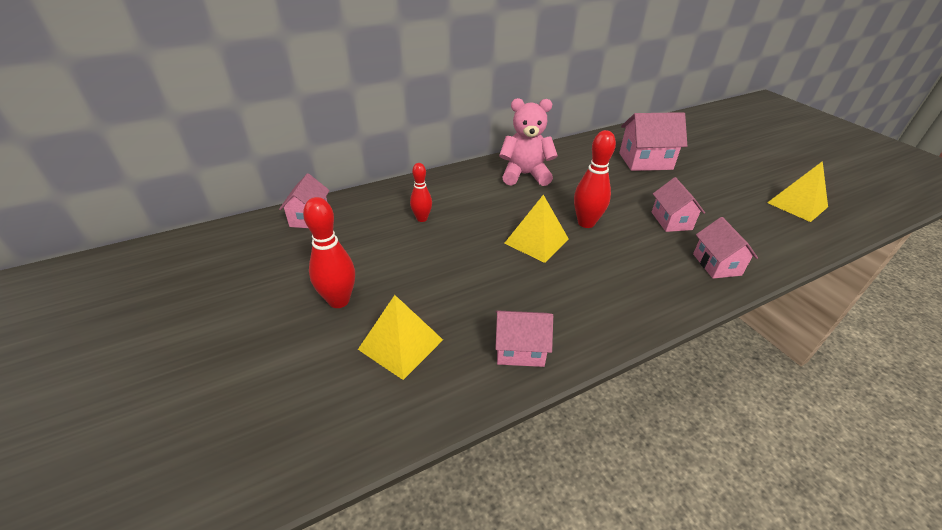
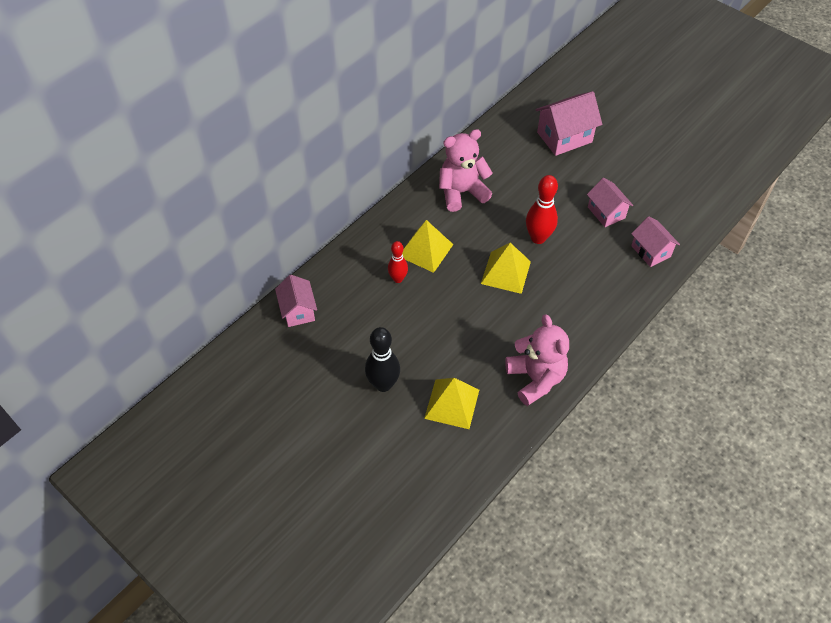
camera: 20 degrees left, 15 degrees up
red bowling pin [303,197,355,308] -> black bowling pin [365,327,400,392]
pink house [495,310,553,367] -> pink teddy bear [505,314,569,406]
yellow pyramid [767,161,828,222] -> yellow pyramid moved to [402,220,454,273]

